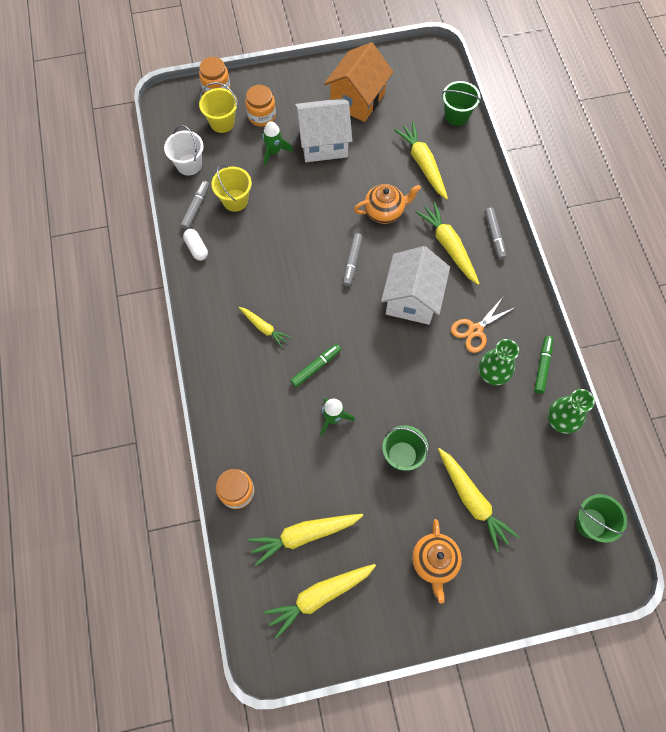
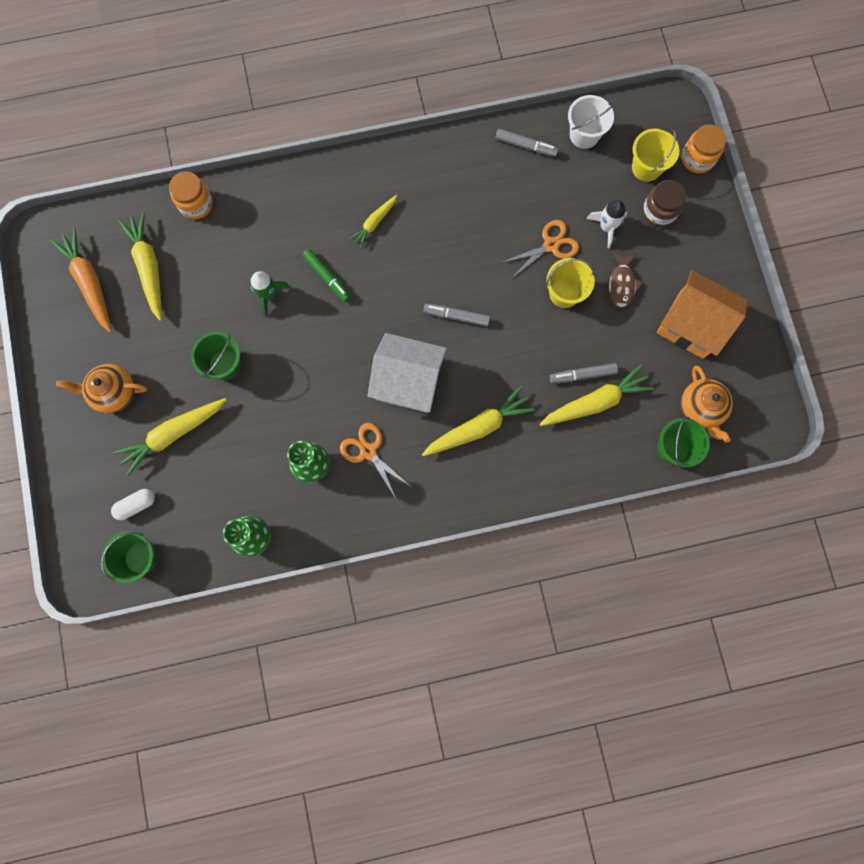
camera: 90 degrees right, 10 degrees up
white capsule [183,229,208,261] -> white capsule moved to [111,489,155,520]
yellow bucket [212,164,252,212] -> yellow bucket moved to [546,258,595,308]
orange jar [245,85,276,126] -> brown jar [643,180,686,227]
green rocket [262,121,293,166] -> white rocket [586,200,627,249]
yellow carrot [263,564,376,639] -> orange carrot [50,228,112,332]
white house [295,98,352,162] -> brown fish [608,252,643,308]
orange teapot [354,184,421,224] -> orange teapot moved to [681,366,733,443]
grey marker [485,207,506,260] -> grey marker moved to [550,363,618,384]
green marker [534,336,553,394] -> none
none -> orange scissors [503,220,579,278]

